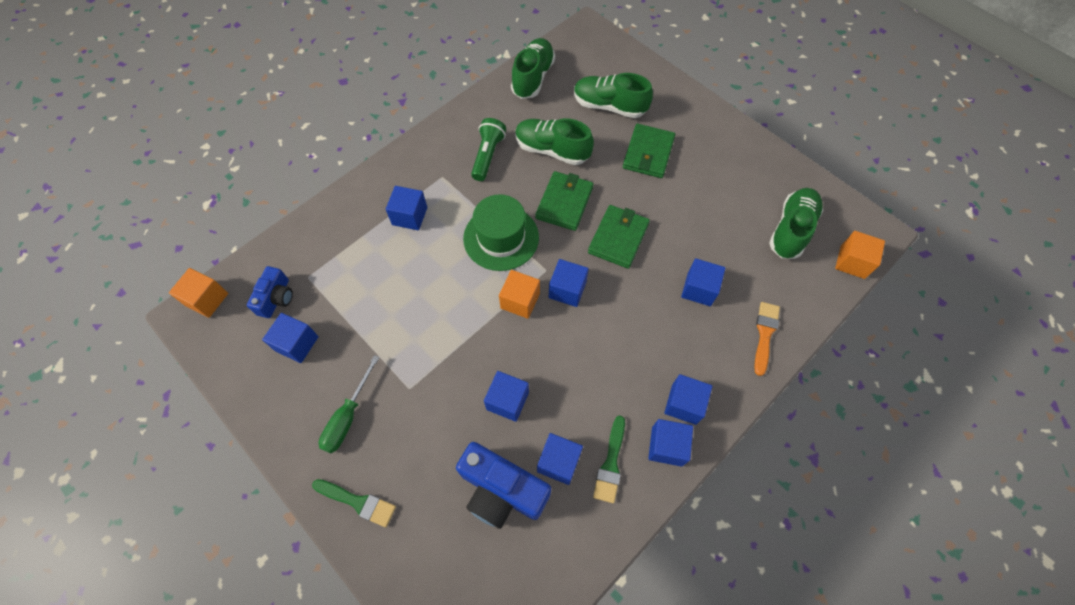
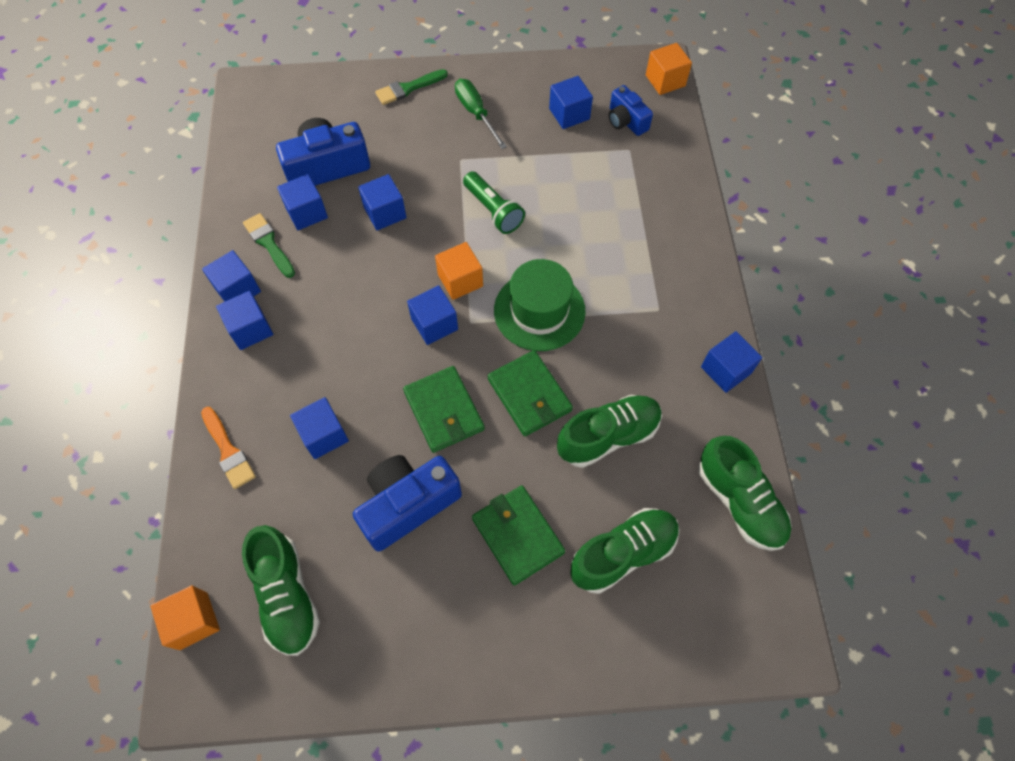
camera: 130 degrees right, 0 degrees up
blue cube [386,186,427,230] -> blue cube moved to [701,331,762,393]
green flashlight [471,118,506,181] -> green flashlight moved to [463,172,525,234]
none -> blue camera [353,455,462,552]

